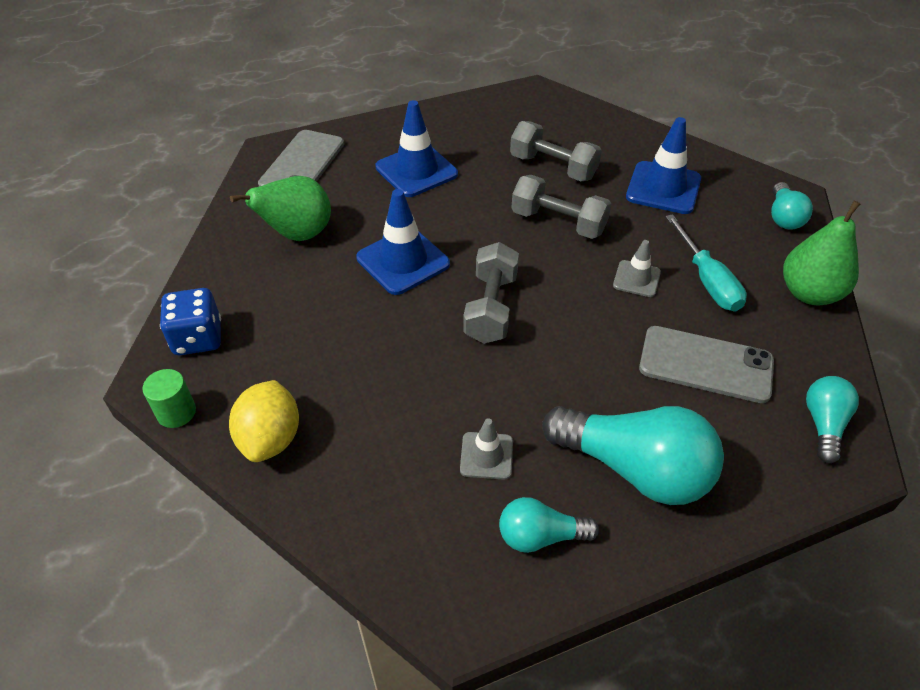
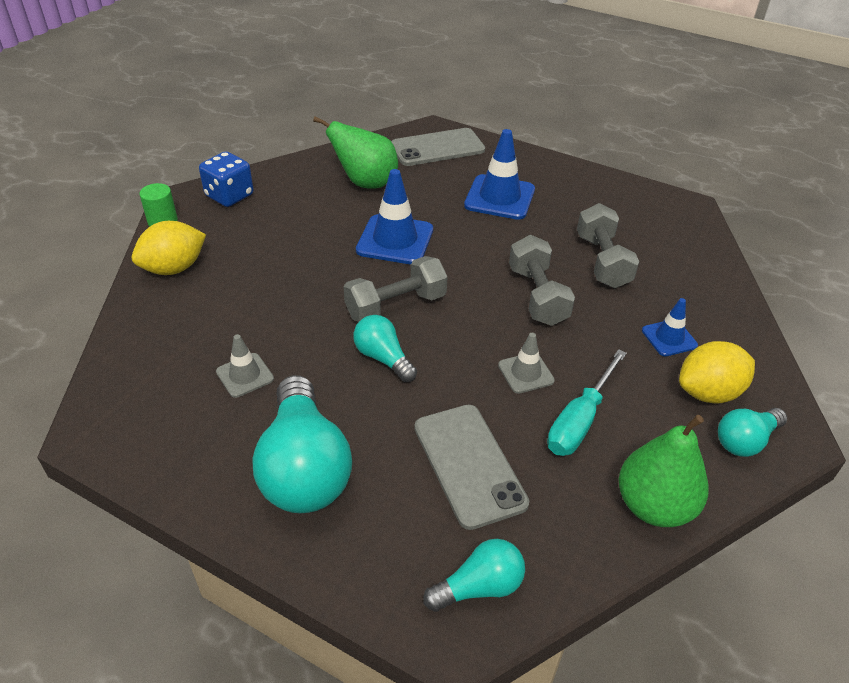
camera: 50 degrees right, 5 degrees down
turquoise light bulb [499,497,599,553] -> turquoise light bulb moved to [353,315,417,382]
blue traffic cone [626,117,701,214] -> blue traffic cone [642,298,698,356], size x0.57
none -> yellow lemon [679,341,755,404]

